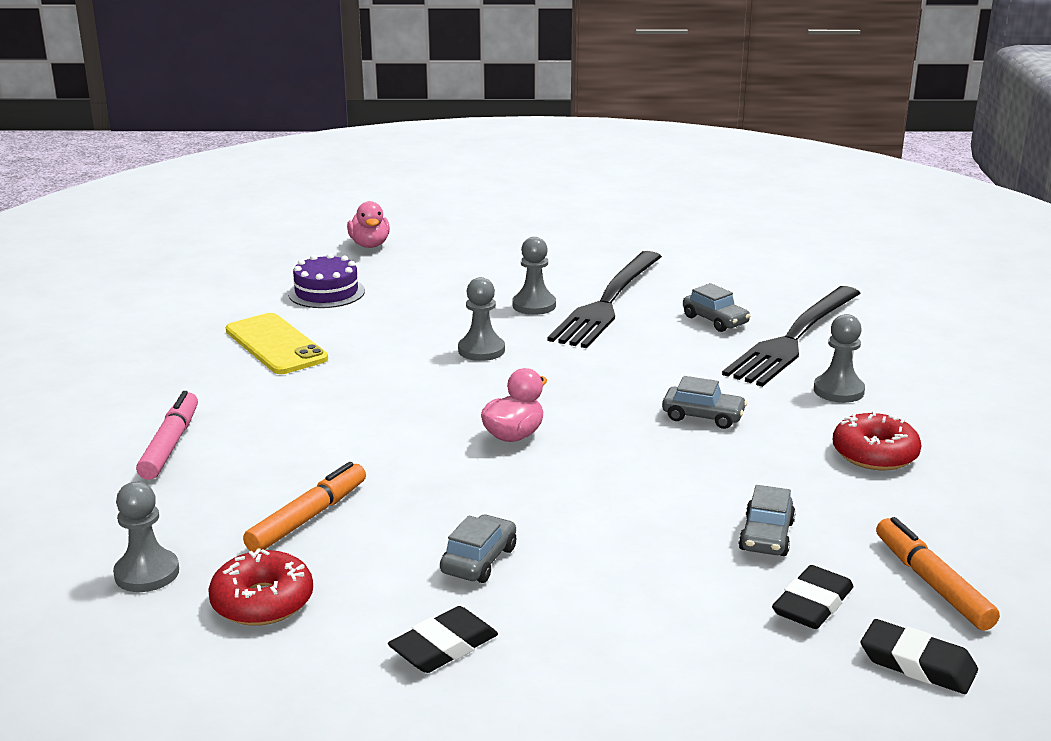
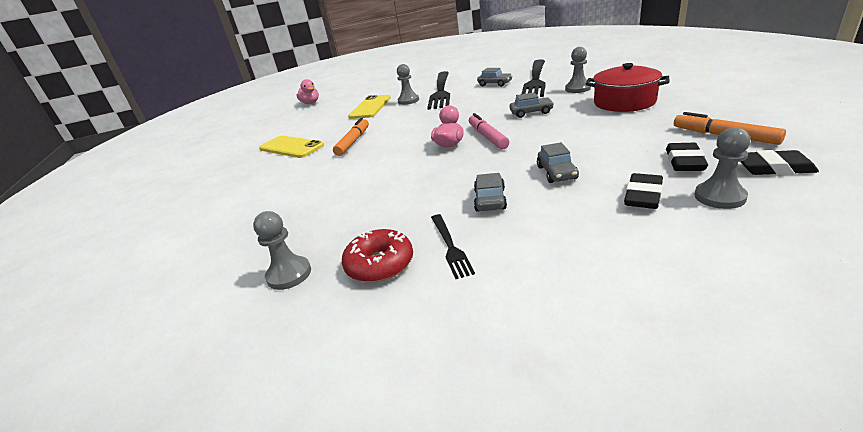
camera: 15 degrees left, 5 degrees up
pink marker [136,391,198,480] -> pink marker moved to [469,113,509,149]
orange marker [243,462,366,552] -> orange marker moved to [333,118,369,156]
purple cake [288,253,365,308] -> none
black eraser [388,606,498,673] -> black eraser moved to [624,173,663,209]
grey pawn [458,277,505,361] -> grey pawn moved to [694,127,751,209]
grey car [738,485,796,556] -> grey car moved to [537,142,579,183]
red donut [833,411,921,471] -> red pot [586,63,669,112]
none -> yellow phone [348,95,391,119]
none -> black fork [431,214,475,279]

